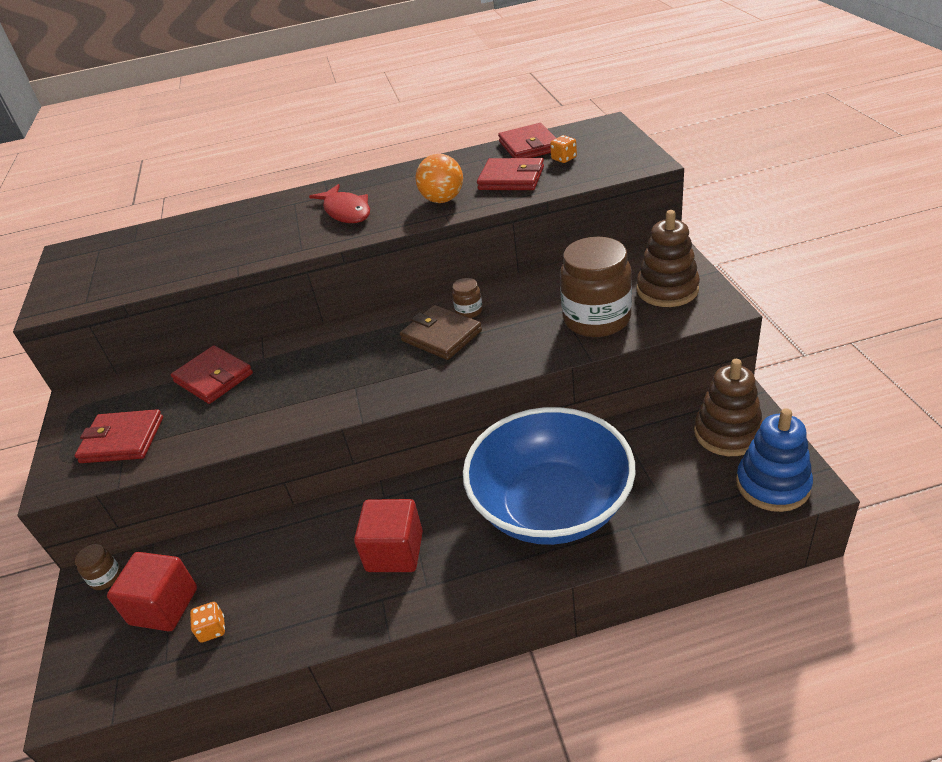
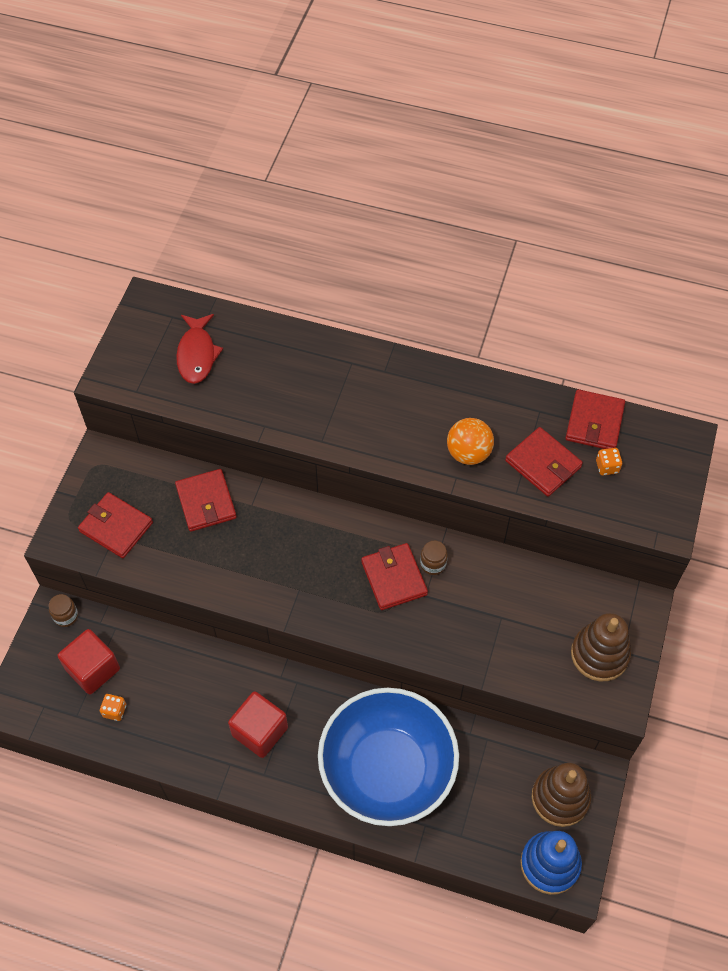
camera: 25 degrees right, 20 degrees up
red fish [309,184,370,223] -> red fish moved to [176,314,223,384]
brown wallet [400,305,482,360] -> red wallet [361,543,428,610]
brown jar [560,237,632,337] -> none

